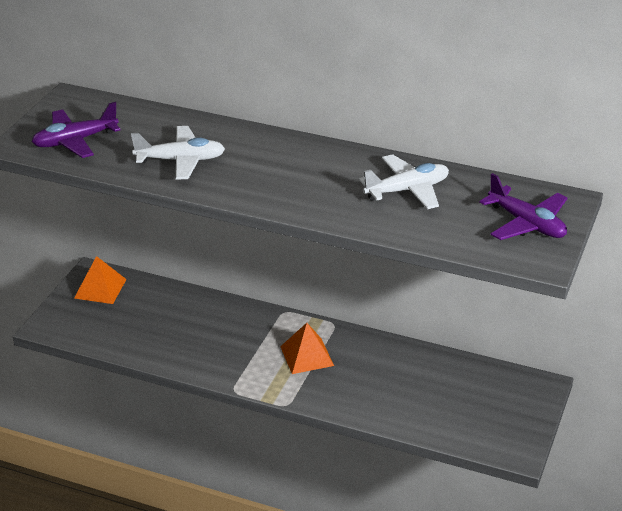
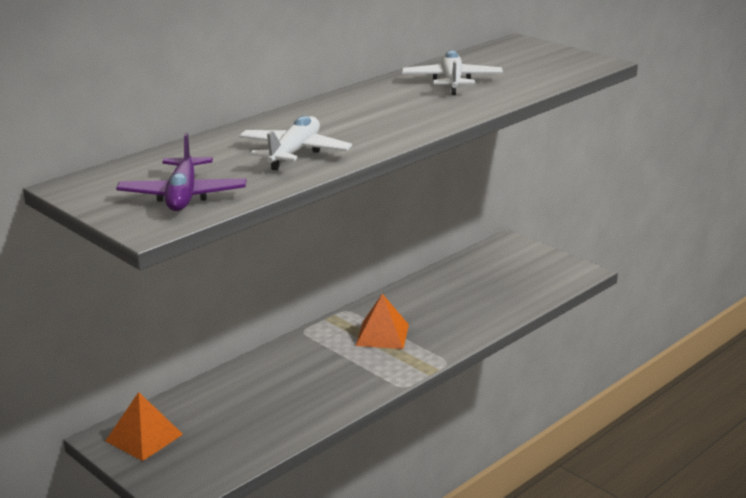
camera: 65 degrees left, 10 degrees down
purple plane [479,173,567,240] -> none

